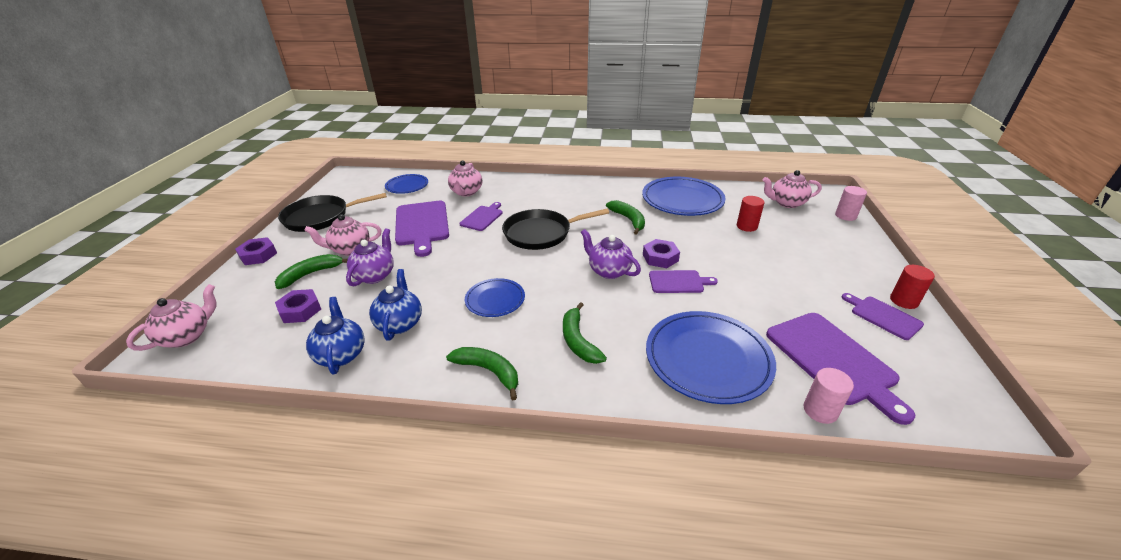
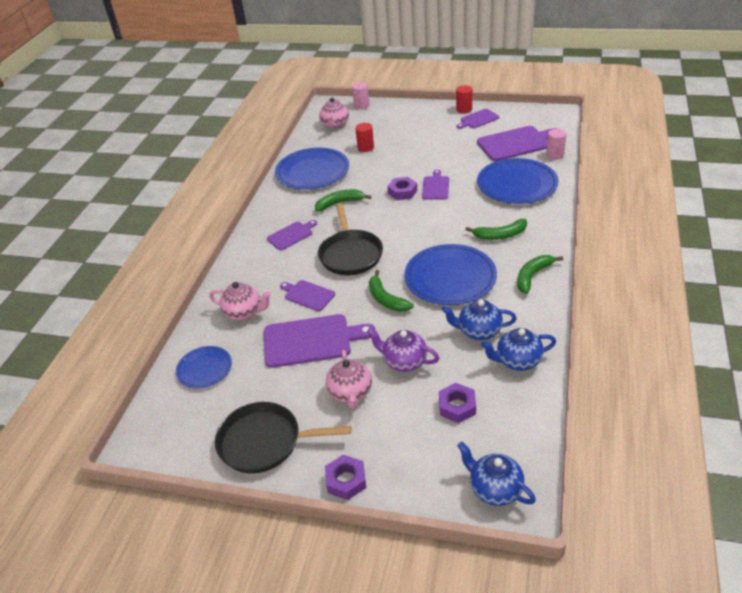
camera: 80 degrees left, 5 degrees up
pink teapot [126,284,216,351] -> blue teapot [457,442,536,506]
green banana [275,254,348,289] -> green banana moved to [369,270,414,312]
black pan [278,193,387,232] -> black pan turned 105 degrees clockwise [215,402,351,474]
blue plate [465,278,525,317] -> blue plate [404,244,497,305], size x1.79
purple teapot [581,229,641,279] -> none
none -> purple cutting board [267,220,317,251]

